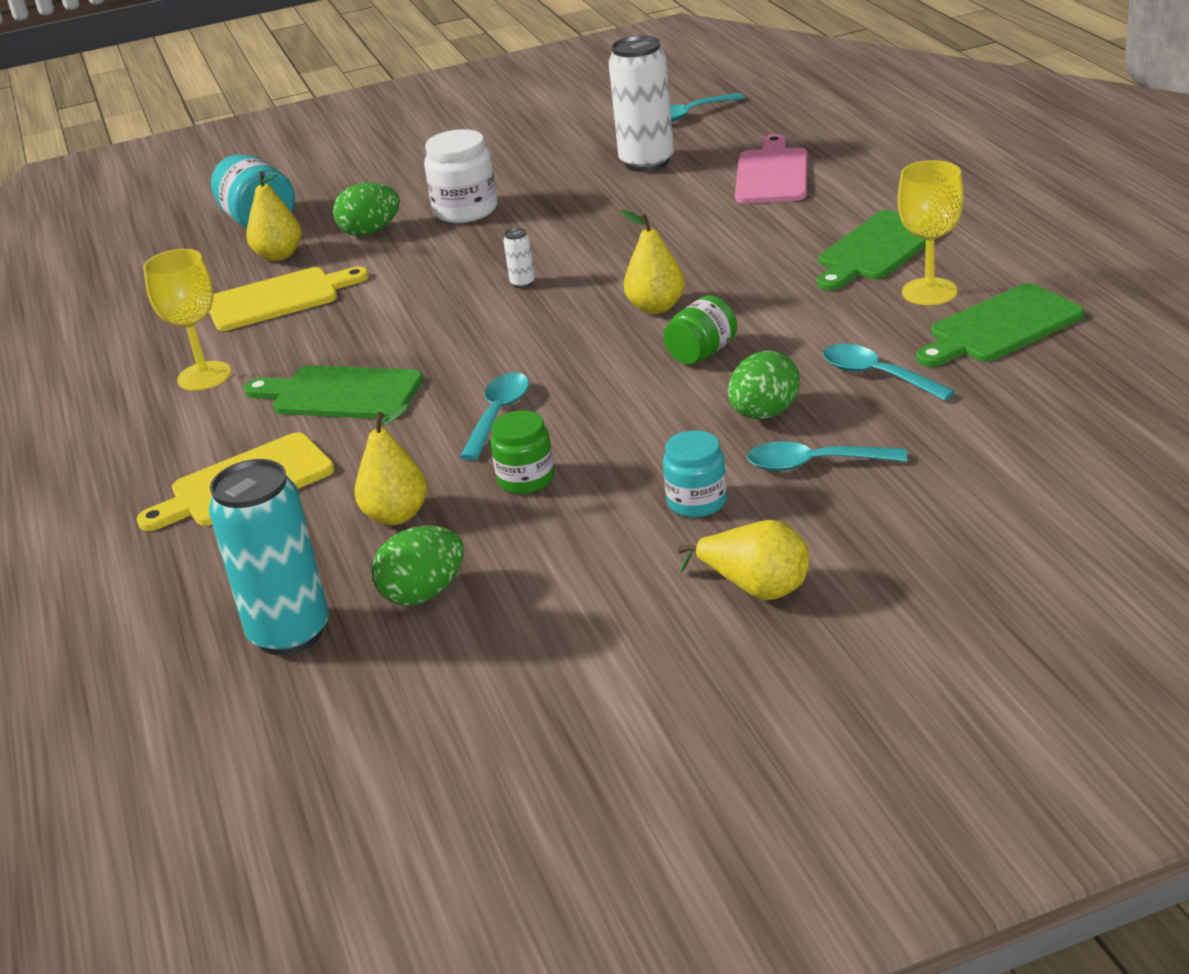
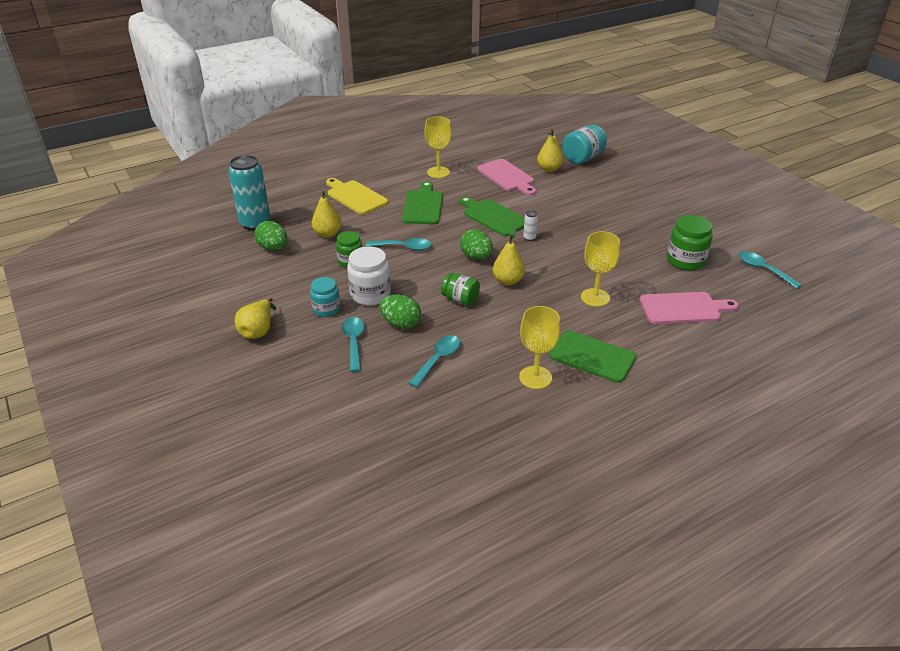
camera: 75 degrees right, 5 degrees up
yellow cutting board [209,266,369,331] -> pink cutting board [477,159,536,195]
green egg [333,182,400,236] -> green egg moved to [460,229,493,260]
white jar [424,129,497,223] -> white jar moved to [347,246,391,306]
white can [609,35,674,172] -> green jar [667,215,713,271]
green cutting board [916,283,1085,367] -> green cutting board moved to [459,197,525,236]
none -> yellow goblet [581,231,620,307]

